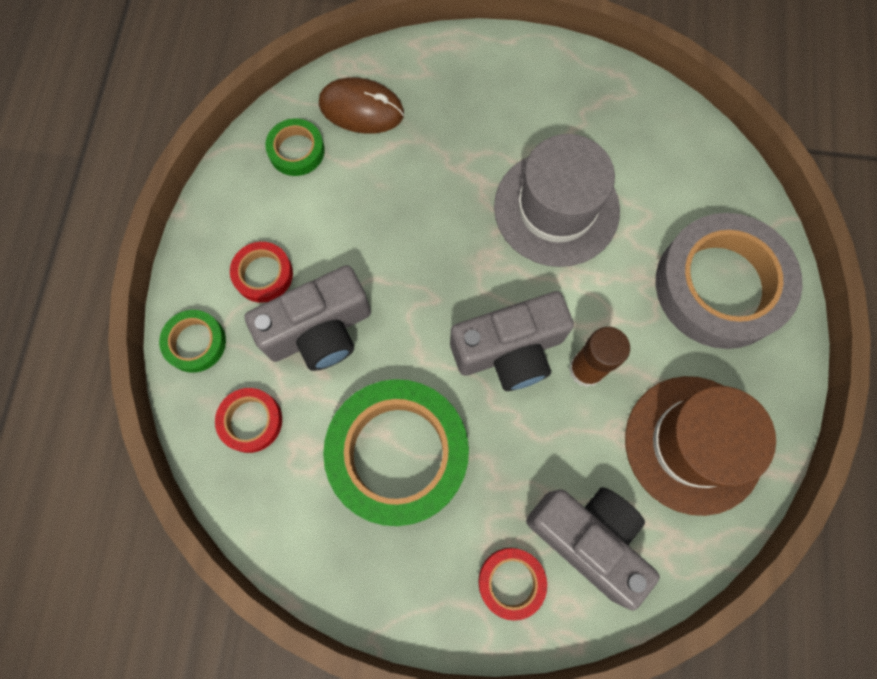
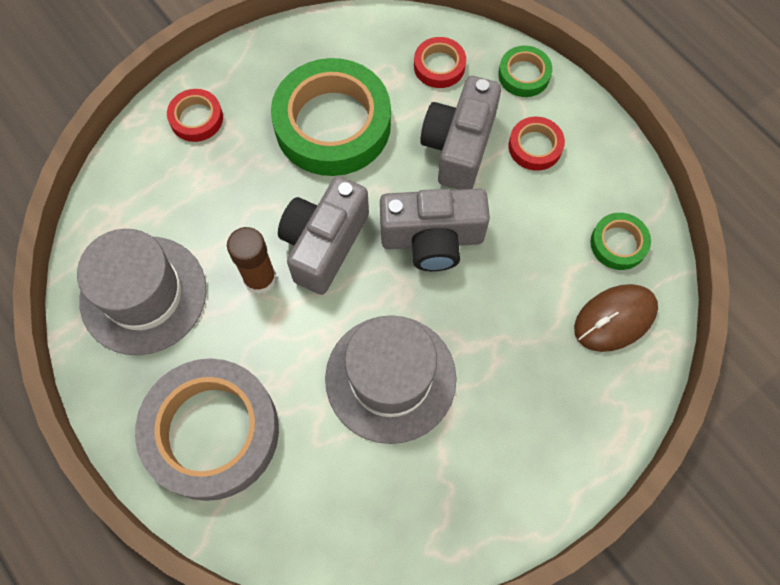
camera: 135 degrees right, 5 degrees down
grey camera [526,487,660,611] -> grey camera moved to [380,189,490,271]
brown hat [625,376,776,516] -> grey hat [77,229,207,355]

